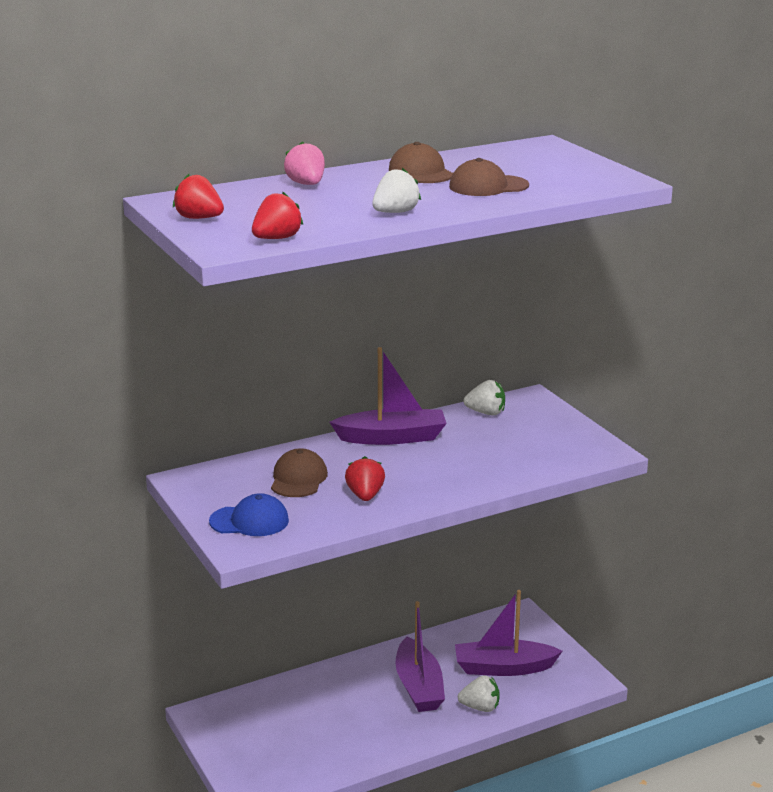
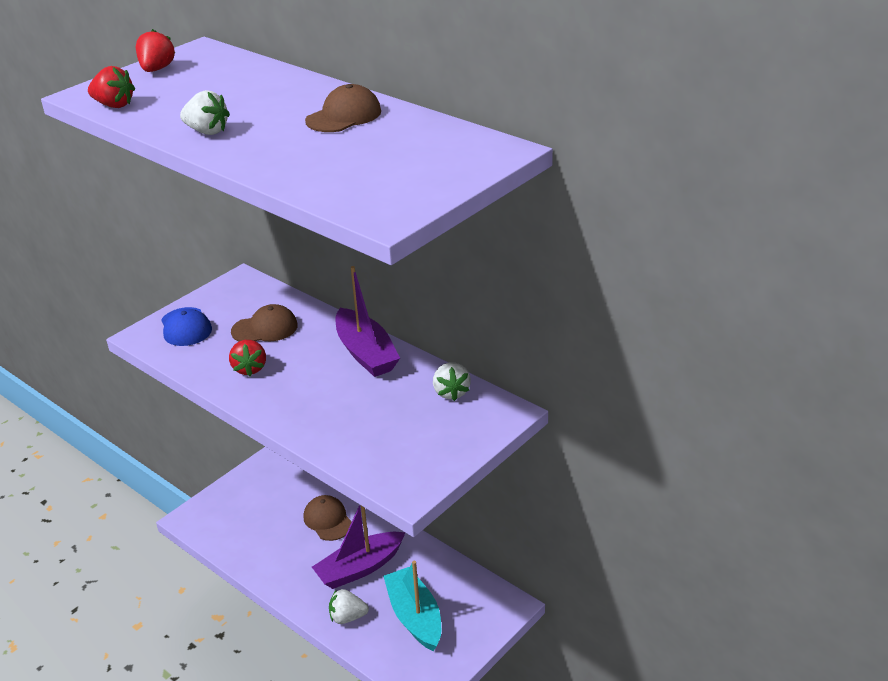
camera: 70 degrees right, 10 degrees up
pink strawberry [284,141,325,185] -> none
red strawberry [345,456,385,501] -> red strawberry turned 105 degrees clockwise [229,340,266,376]
brown cap [449,158,529,196] -> brown cap moved to [304,495,352,541]
purple boat [455,590,563,676] -> turquoise boat [383,561,441,651]
white strawberry [458,675,500,712] -> white strawberry turned 105 degrees clockwise [329,589,369,624]

